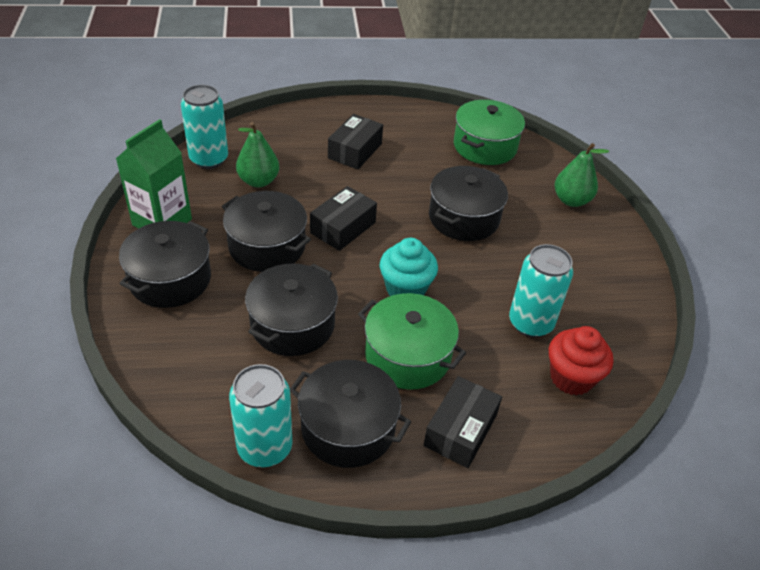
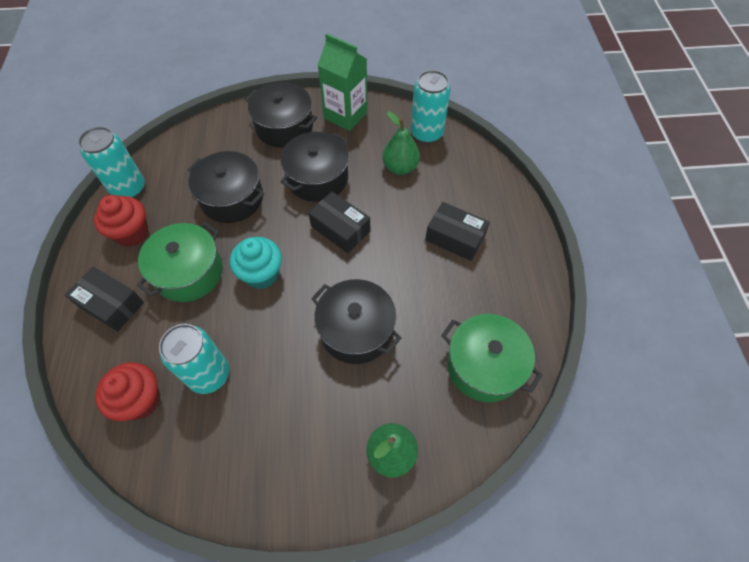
camera: 95 degrees right, 15 degrees up
black pot [290,360,411,468] -> red cupcake [94,195,149,247]

